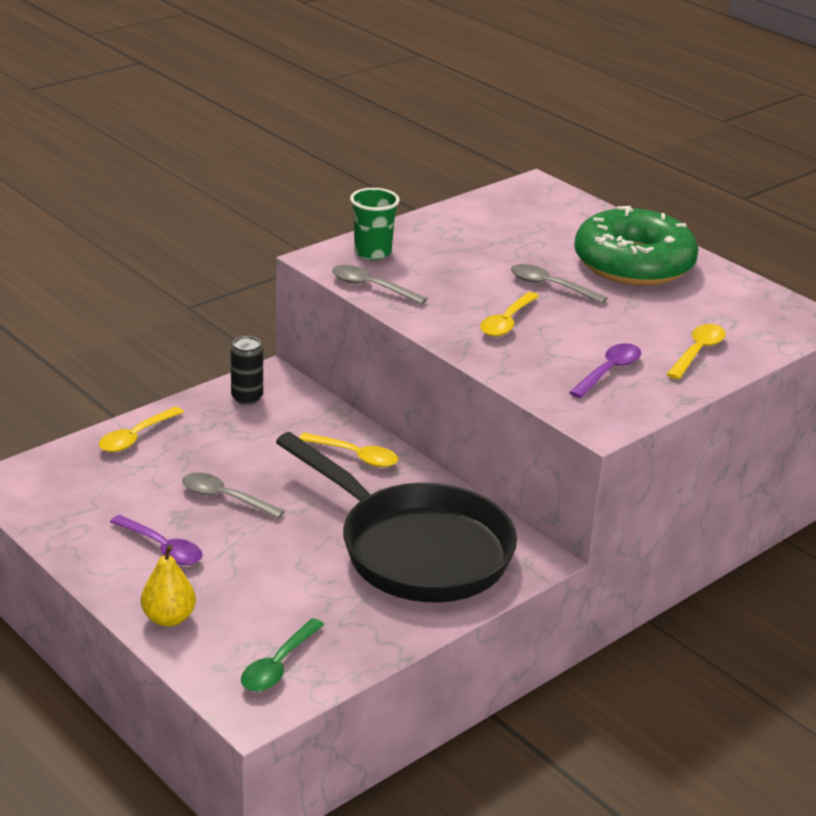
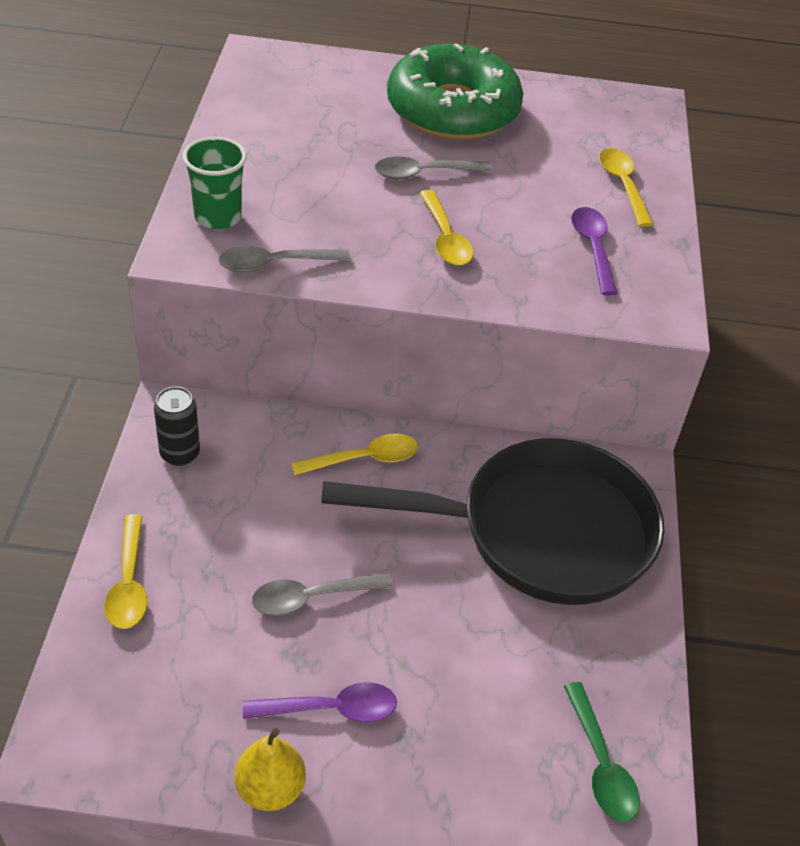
camera: 45 degrees left, 15 degrees up
yellow pear [141,545,196,627] -> yellow pear moved to [235,728,306,811]

